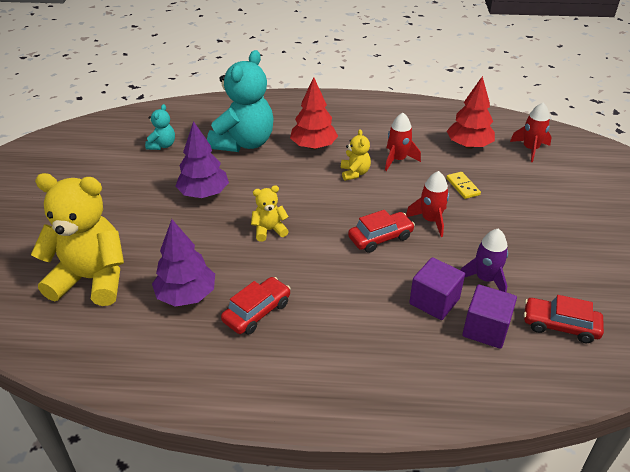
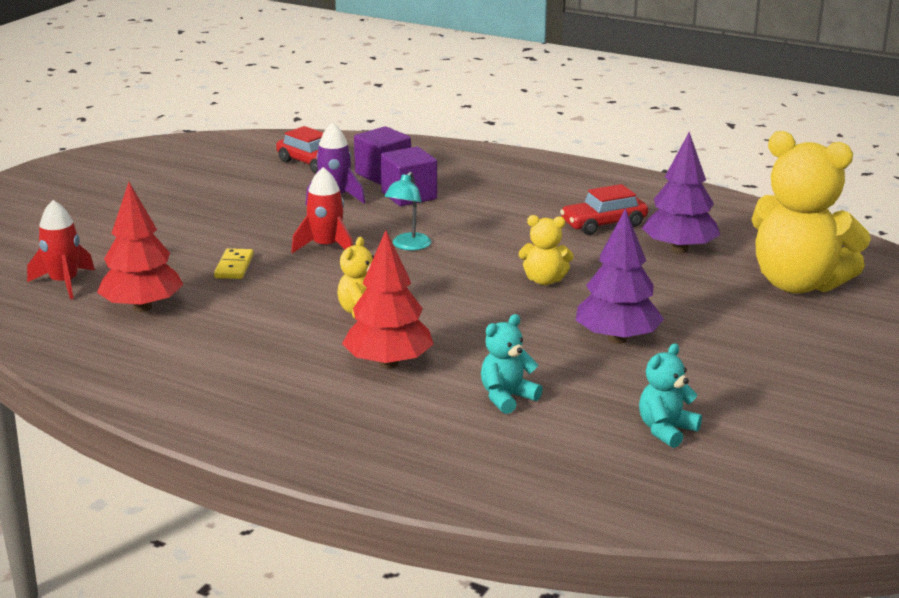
camera: 155 degrees left, 15 degrees down
turquoise teddy bear [207,50,274,152] -> turquoise teddy bear [481,314,543,414], size x0.46
red car [348,210,415,253] -> turquoise lamp [384,172,431,250]
red rocket [385,113,421,171] -> none

